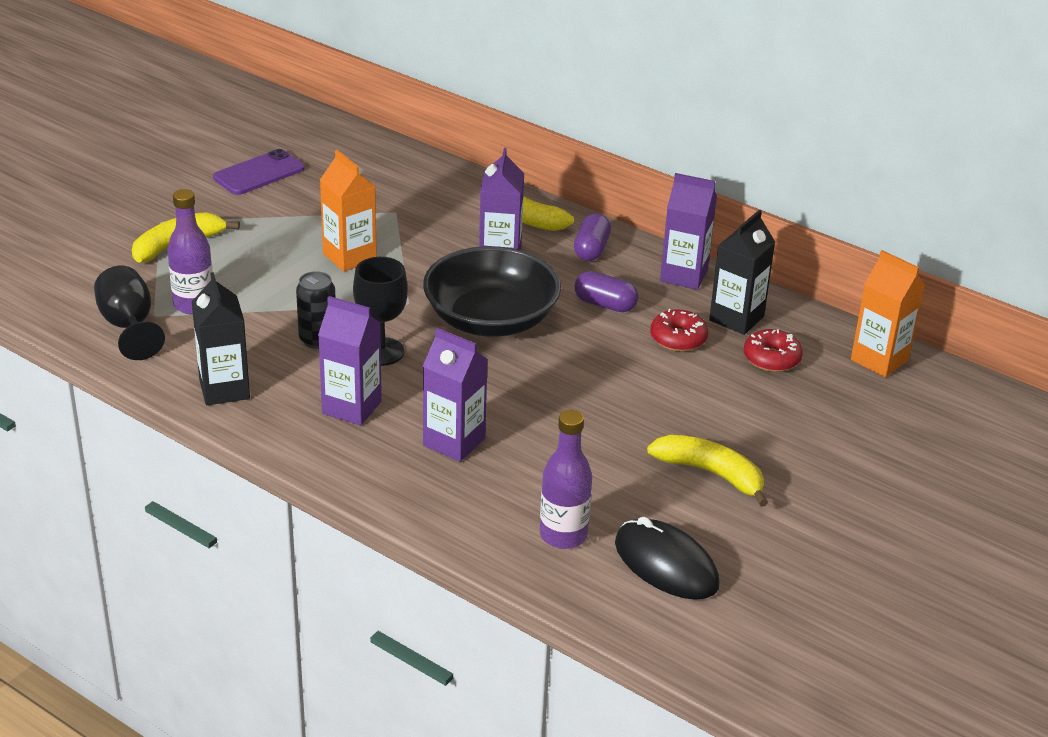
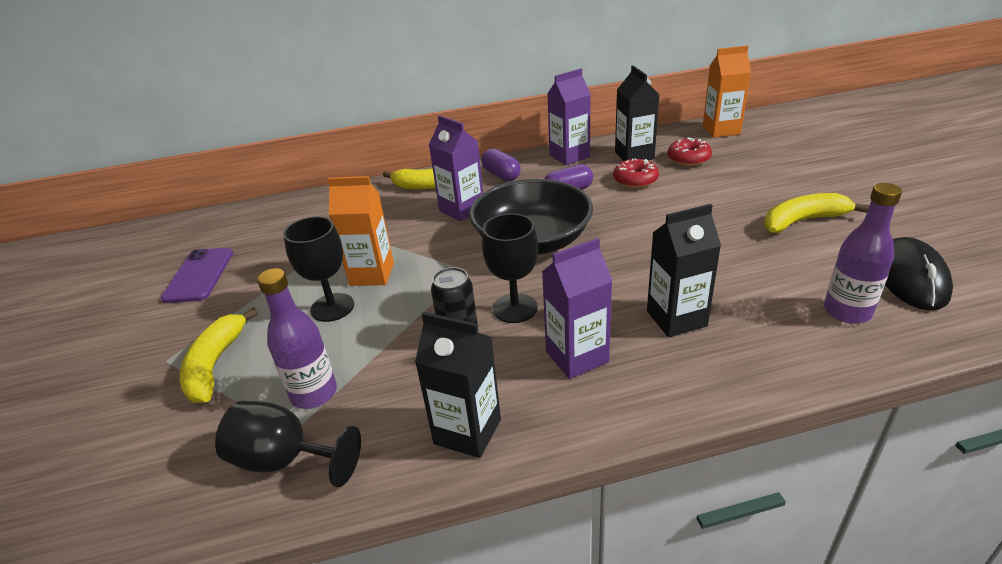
camera: 45 degrees left, 0 degrees up
purple carton [422,328,488,462] -> black carton [647,204,721,337]
black mouse [615,517,719,600] -> black mouse turned 75 degrees counterclockwise [885,237,953,311]
none -> black goblet [283,216,354,322]

